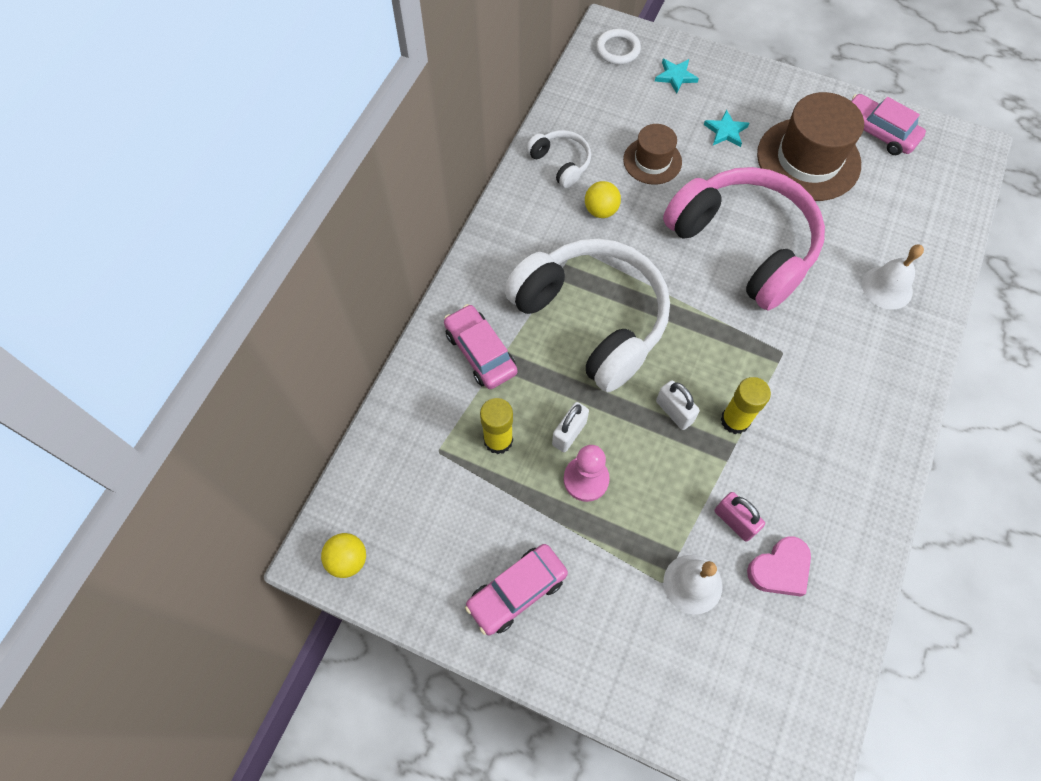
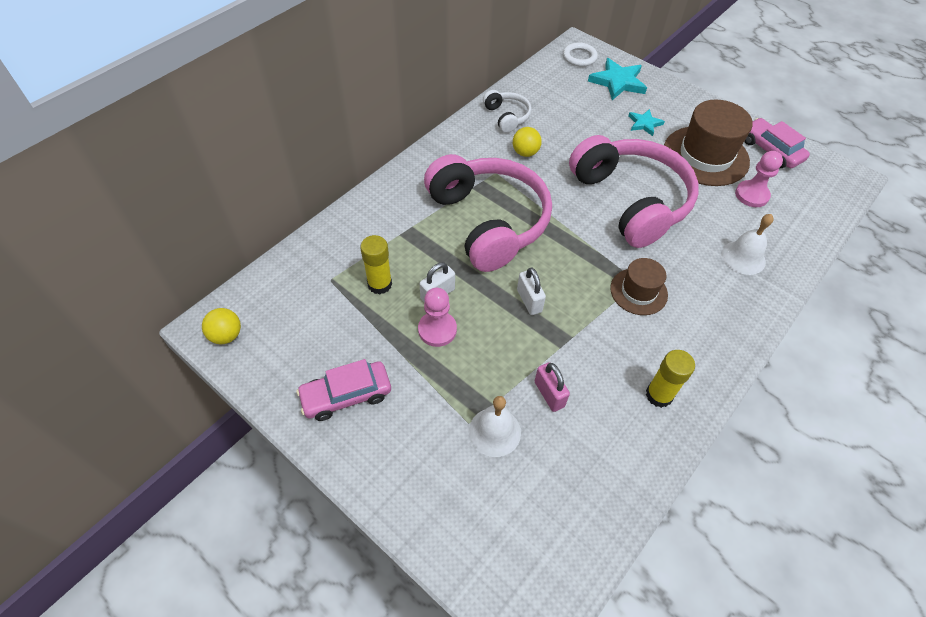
camera: 15 degrees right, 10 degrees down
pink car [444,304,517,389] -> none
white headphones [504,239,670,392] -> pink headphones [424,154,552,272]
brown hat [623,124,682,185] -> brown hat moved to [610,258,668,315]
turquoise star [655,59,699,93] -> turquoise star [588,58,647,100], size x1.71
yellow glue stick [721,377,771,434] -> yellow glue stick moved to [646,350,695,408]
pink heart [747,536,811,597] -> none
none -> pink pawn [735,151,783,207]

